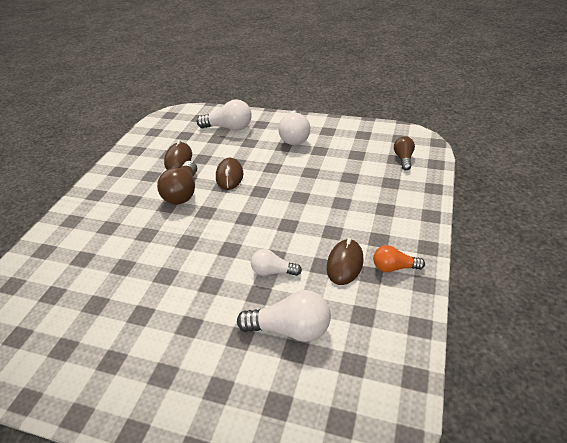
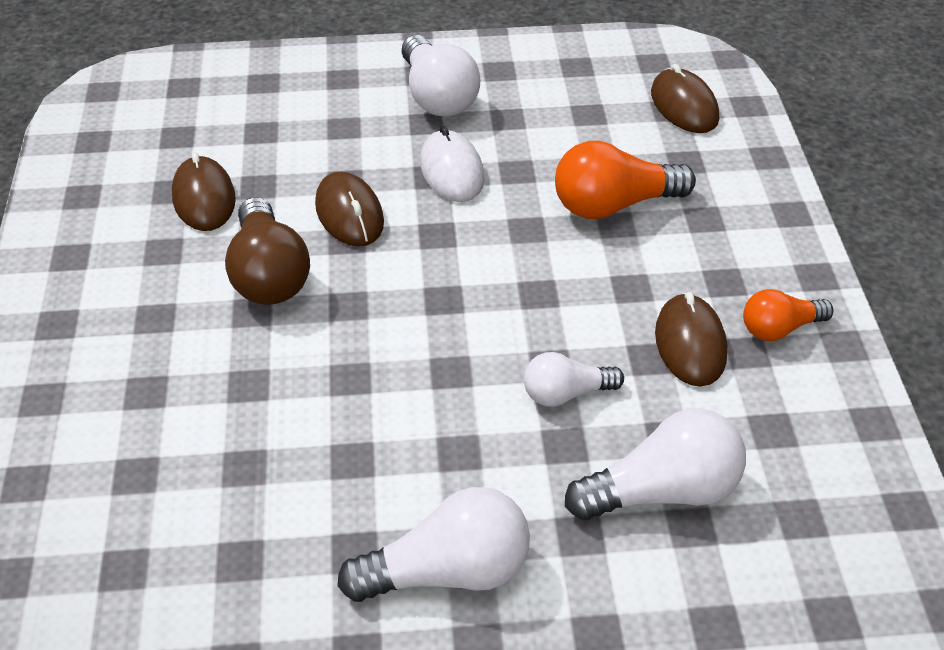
camera: 25 degrees left, 5 degrees up
white light bulb [197,99,252,130] -> white light bulb moved to [338,487,530,602]
brown light bulb [394,136,415,170] -> brown mouse [651,64,719,133]
none -> white mouse [420,126,485,202]
none -> orange light bulb [555,141,696,219]

